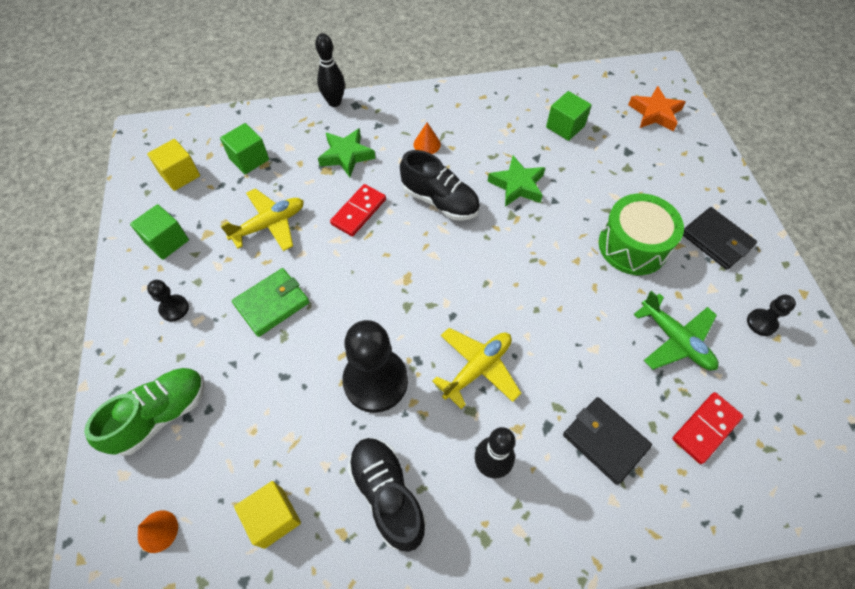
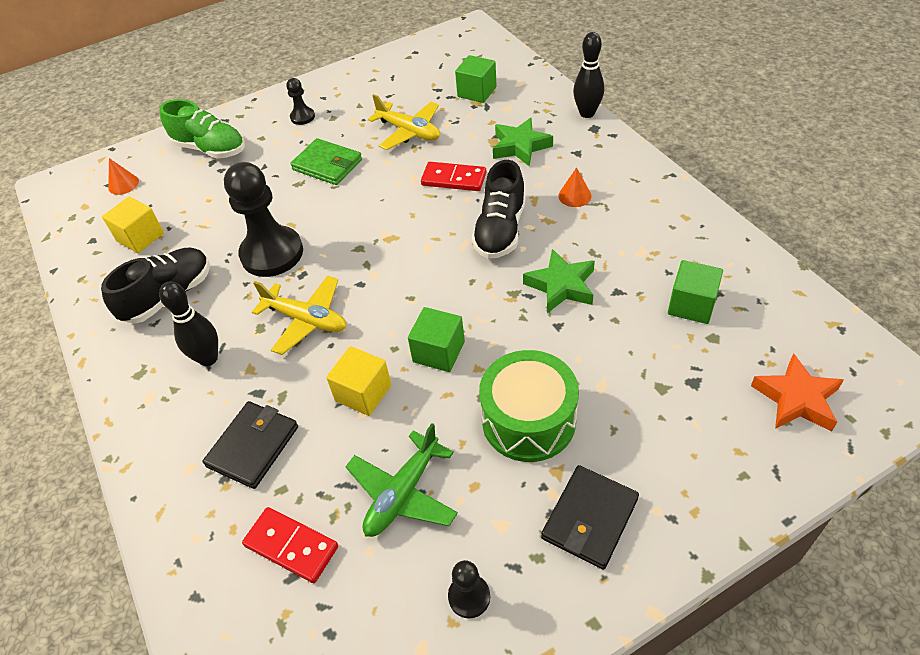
camera: 75 degrees right, 10 degrees down
green cube [130,204,189,260] -> green cube moved to [408,307,465,372]
yellow cube [147,139,200,191] -> yellow cube moved to [326,346,391,416]

